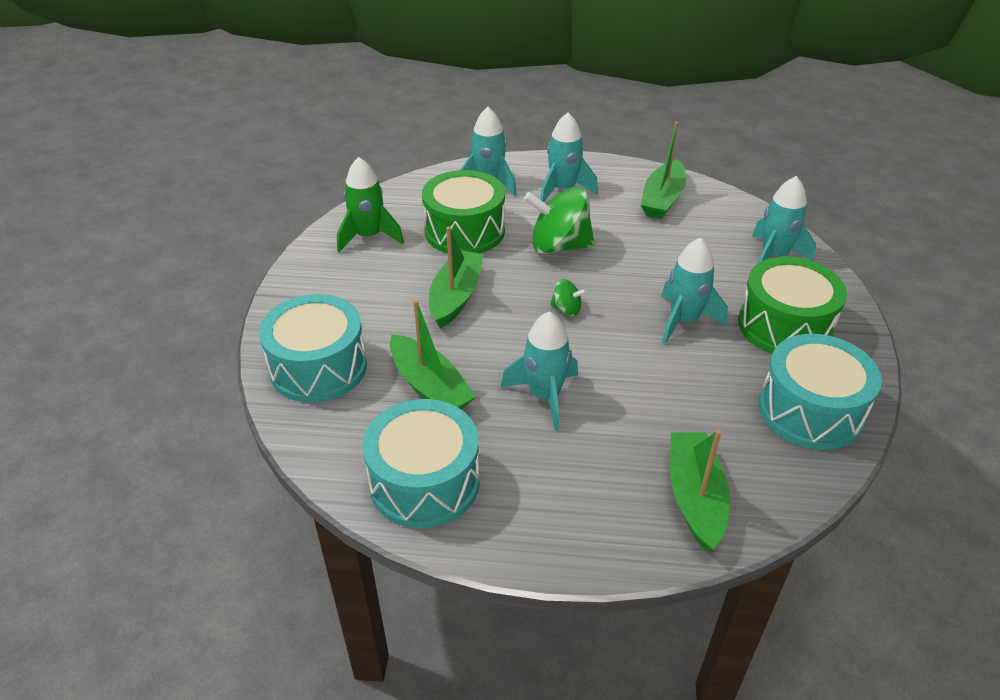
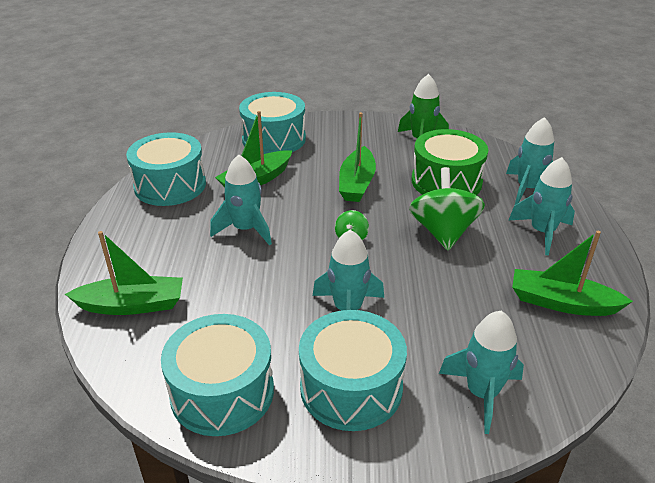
camera: 85 degrees right, 5 degrees down
green boat [429,227,484,329] -> green boat turned 90 degrees clockwise [339,112,376,202]
green drum [738,257,847,354] -> turquoise drum [299,310,407,431]

